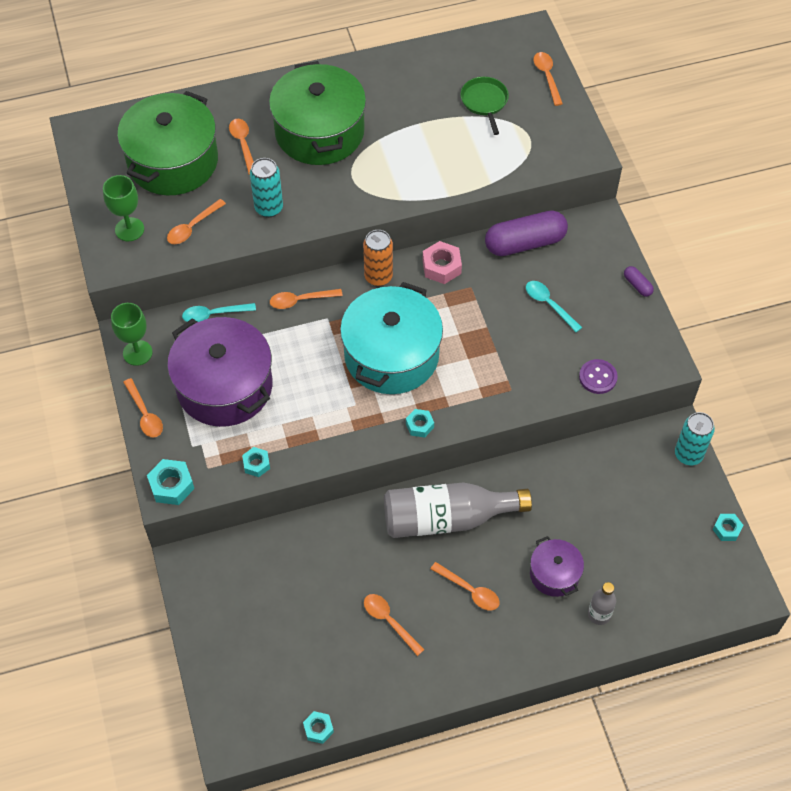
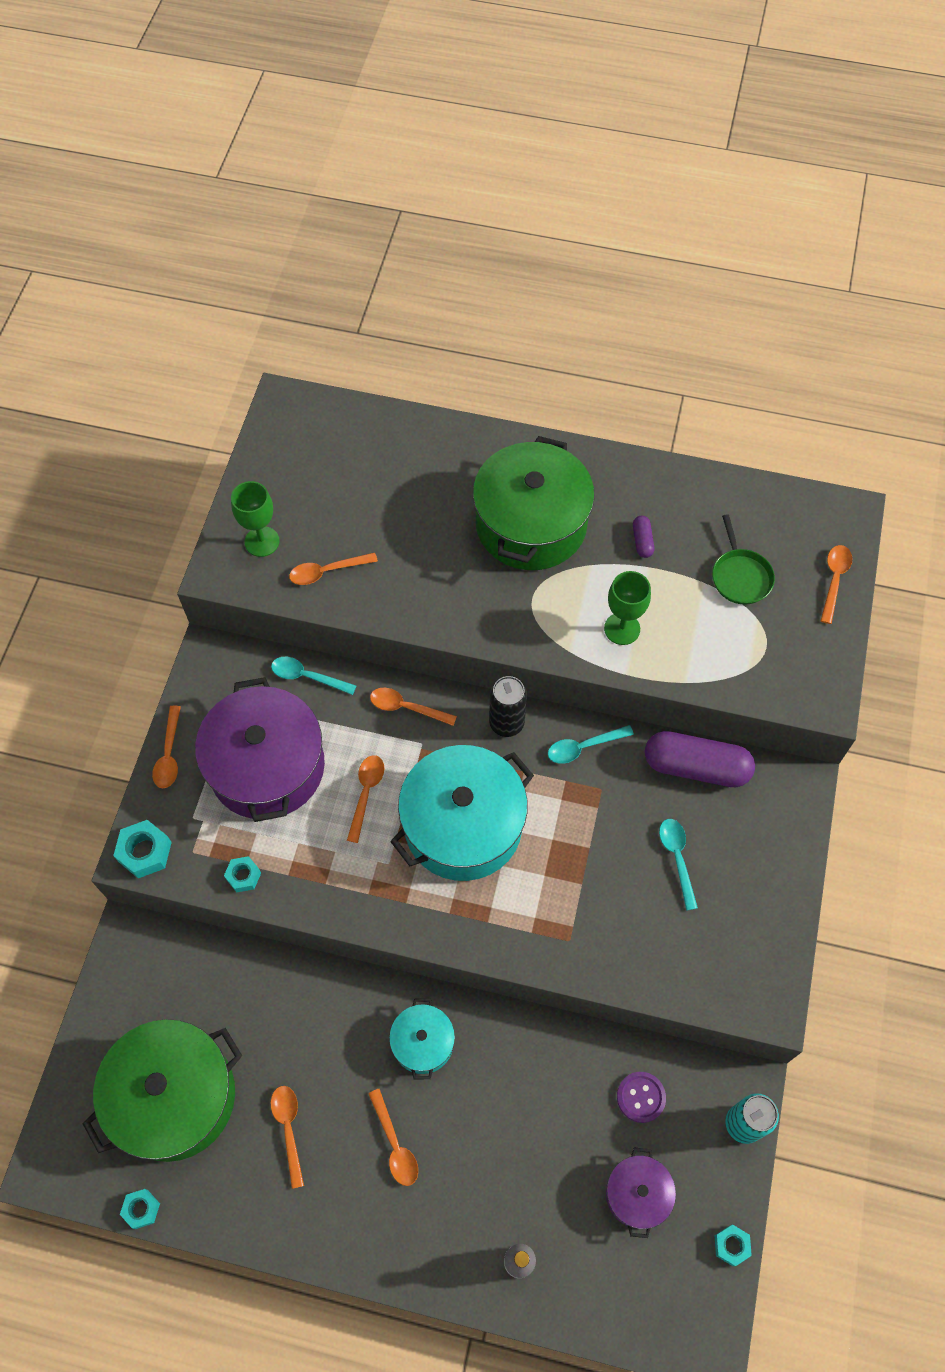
camera: 30 degrees right, 5 degrees up
green goblet [111,303,153,366] -> green goblet moved to [604,571,651,645]
green pot [117,91,218,195] -> green pot moved to [82,1019,242,1162]
orange spoon [229,119,254,175] -> orange spoon moved to [347,755,384,843]
turquoise can [250,158,283,217] -> none
orange can [363,230,393,286] -> black can [489,676,527,737]
grey bottle [384,482,532,538] -> turquoise pot [389,998,455,1079]
turquoise nut [406,409,434,437] -> none
pink nut [423,241,462,284] -> turquoise spoon [548,725,634,764]
green pan [460,77,509,135] -> green pan turned 150 degrees clockwise [712,514,775,605]
purple pot [530,536,584,597] -> purple pot moved to [606,1148,676,1238]
purple button [579,359,618,394] -> purple button moved to [617,1072,666,1123]
purple capsule [624,266,654,297] -> purple capsule moved to [633,516,655,558]

